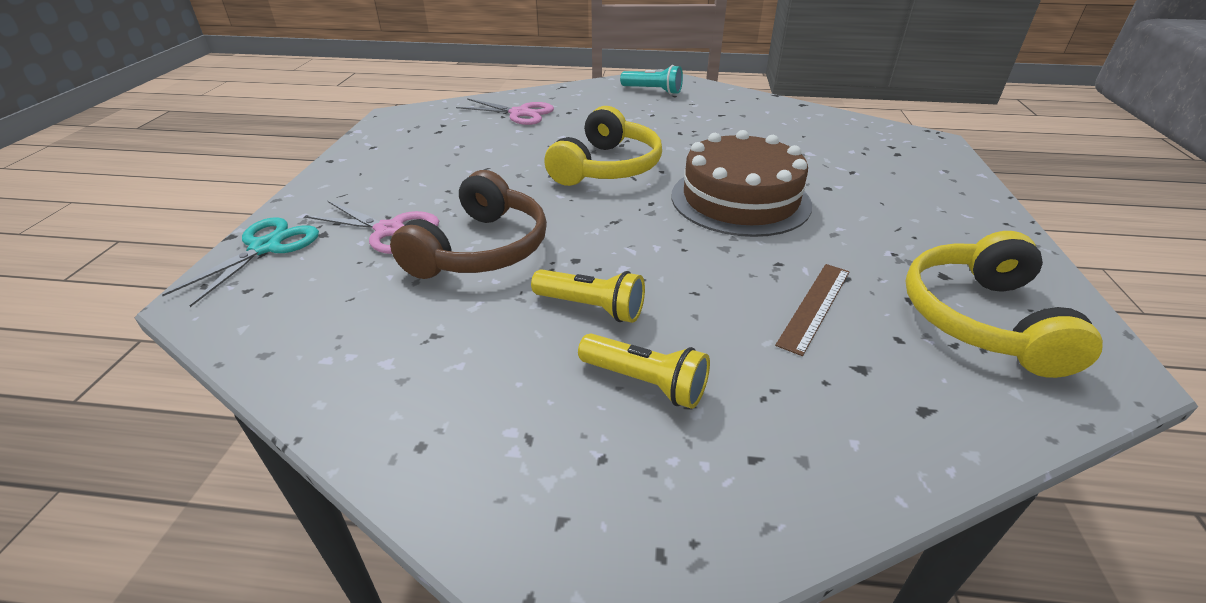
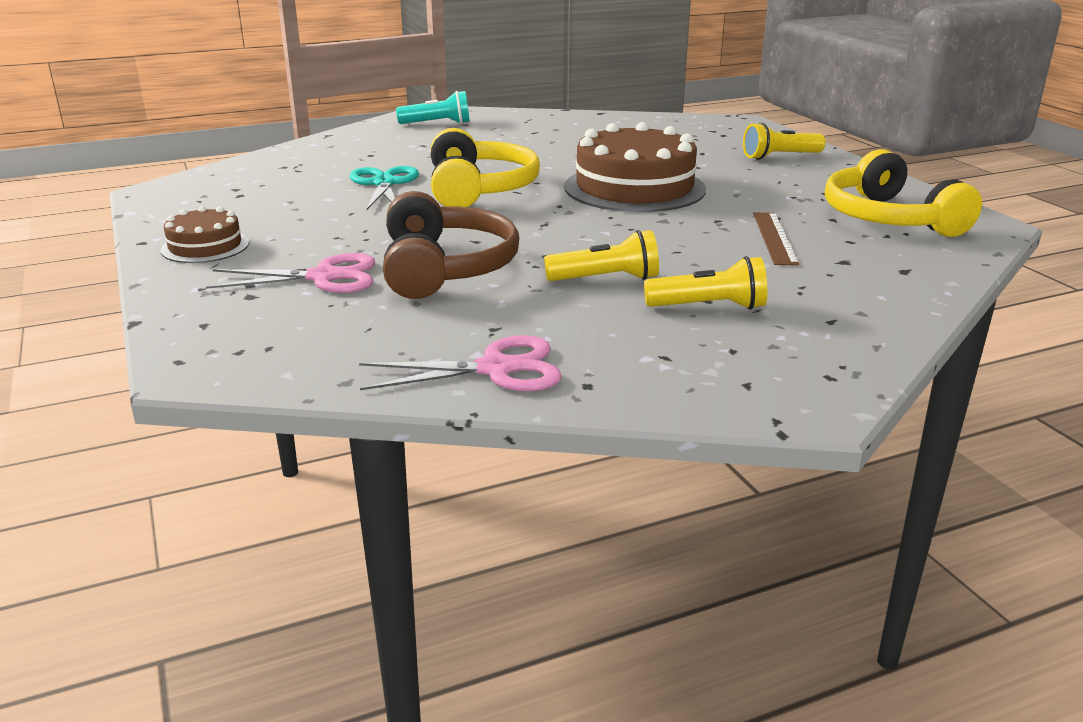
camera: 30 degrees left, 10 degrees down
turquoise scissors [162,217,319,307] -> turquoise scissors moved to [350,166,419,210]
pink scissors [456,98,554,125] -> pink scissors moved to [359,335,562,391]
none -> brown cake [160,206,249,263]
none -> yellow flashlight [743,122,825,160]

